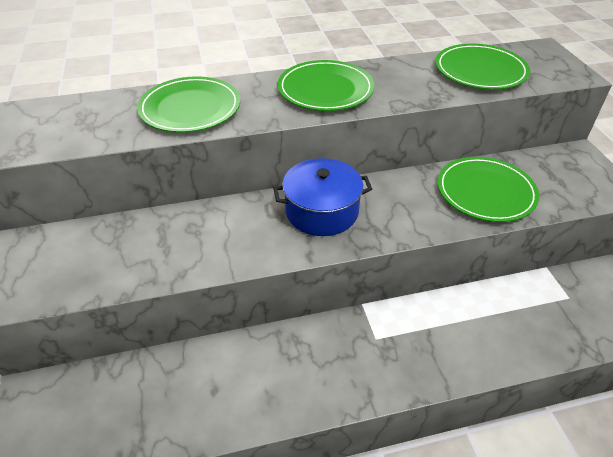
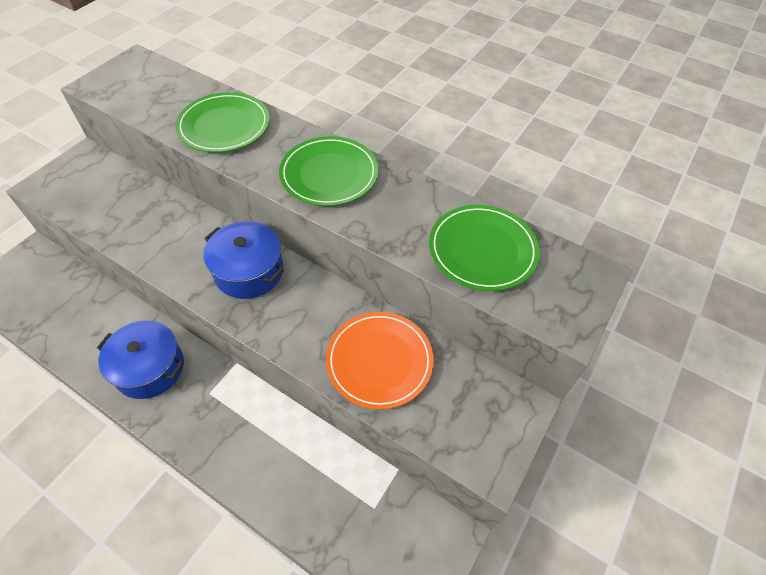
camera: 45 degrees right, 10 degrees up
green plate [438,157,539,222] -> orange plate [326,312,434,409]
none -> blue pot [97,320,184,399]

